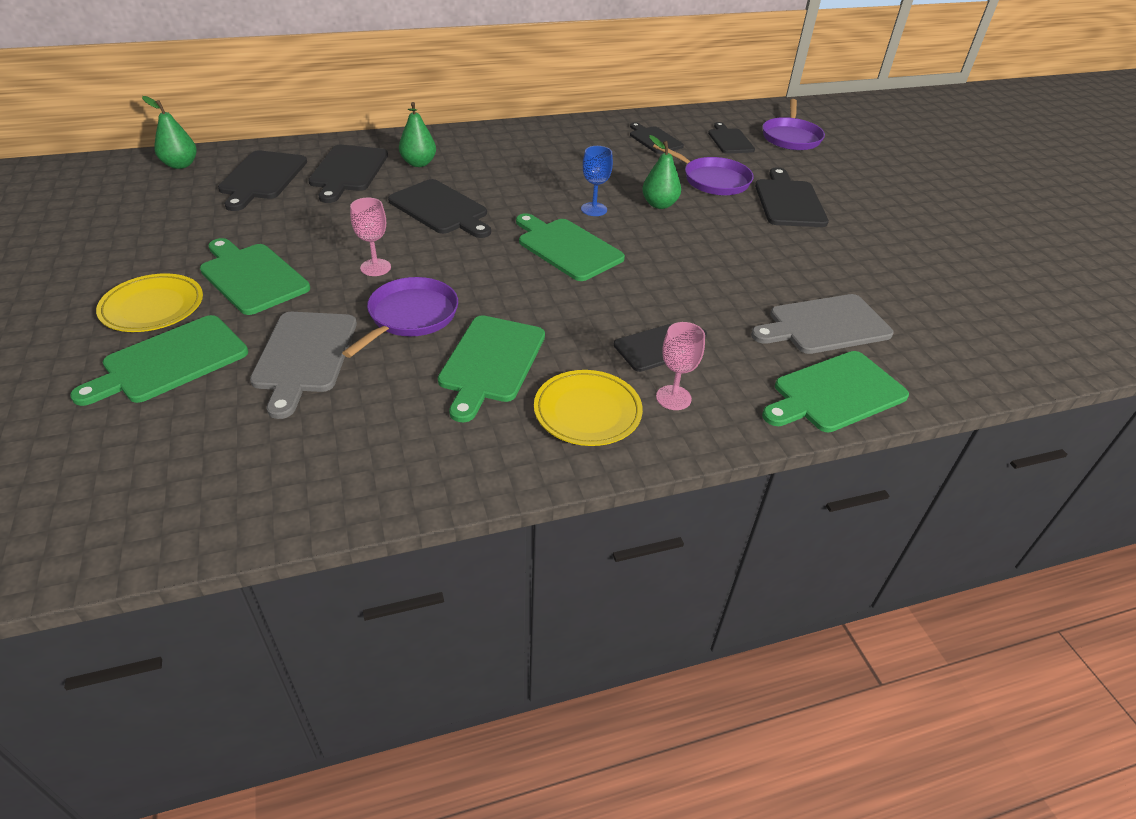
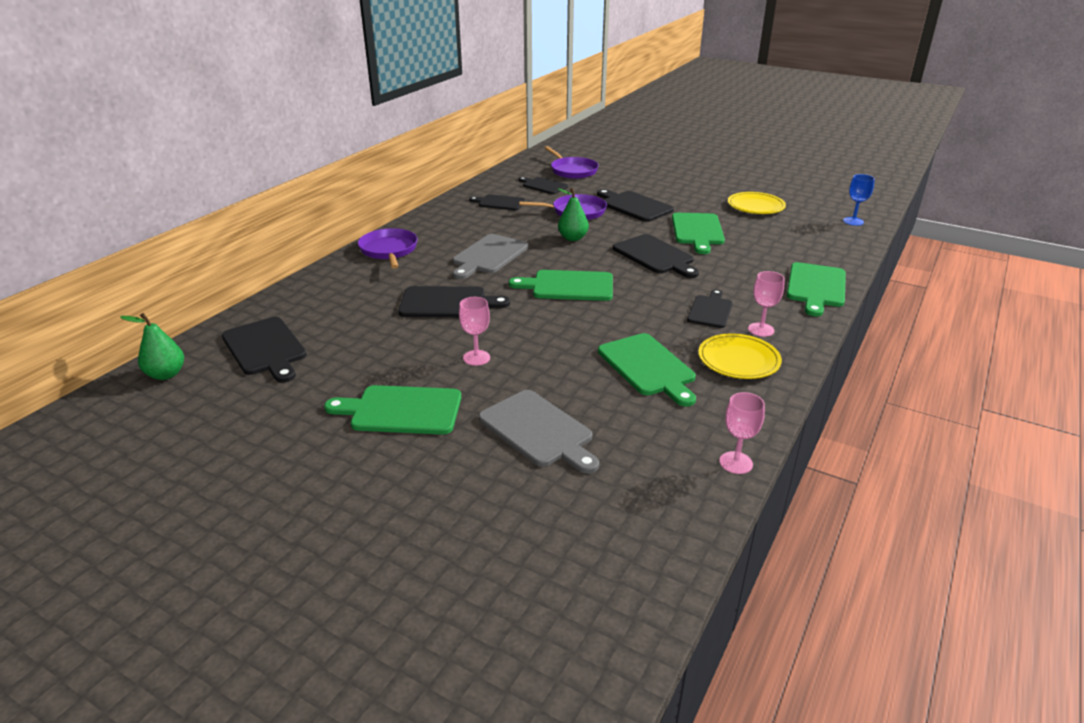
camera: 40 degrees left, 10 degrees down
green cutting board [70,315,248,406] -> green cutting board moved to [672,213,725,254]
yellow plate [96,273,203,332] -> yellow plate moved to [728,192,786,214]
black cutting board [308,145,388,203] -> black cutting board moved to [613,234,699,278]
purple pan [342,277,458,358] -> purple pan moved to [358,228,418,269]
green pear [399,102,436,167] -> none
blue goblet [581,146,613,216] -> blue goblet moved to [843,174,875,226]
grey cutting board [751,294,894,354] -> grey cutting board moved to [453,234,529,279]
none -> pink goblet [719,392,765,474]

